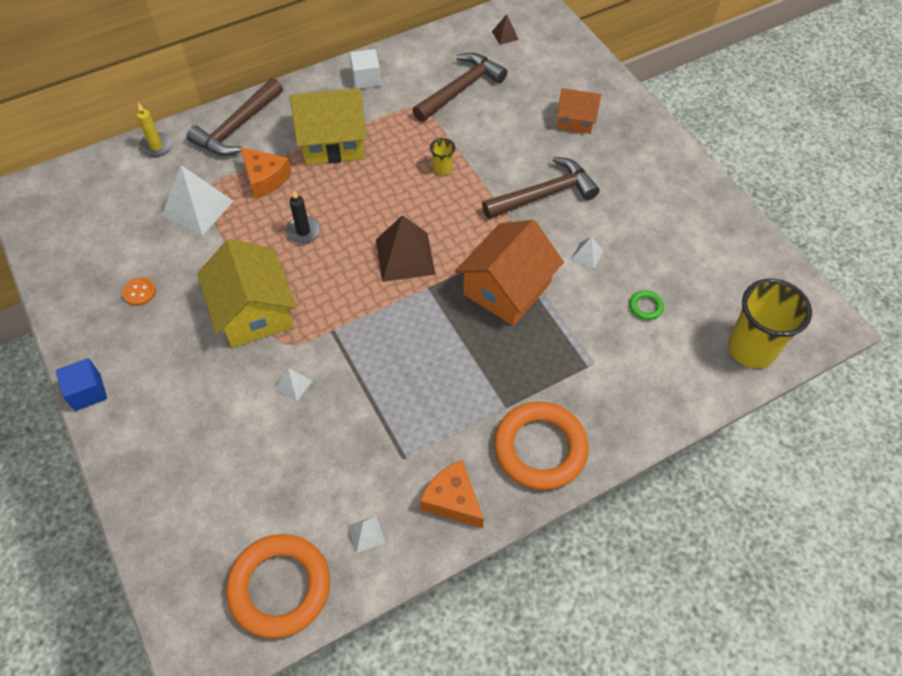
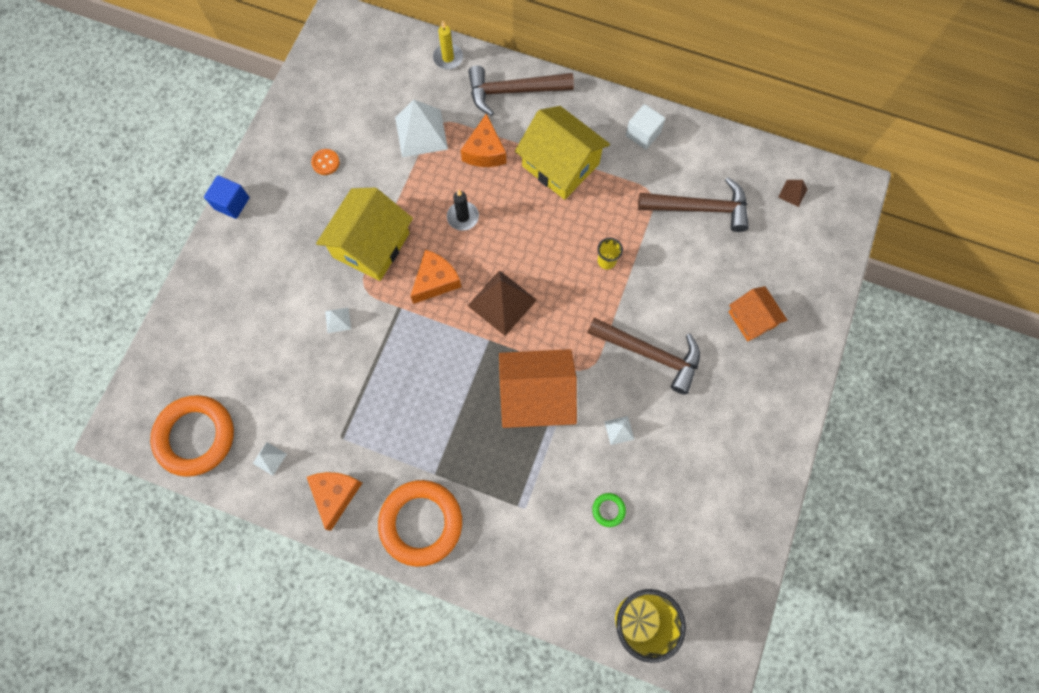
camera: 50 degrees right, 15 degrees up
none -> orange cheese [410,250,461,304]

